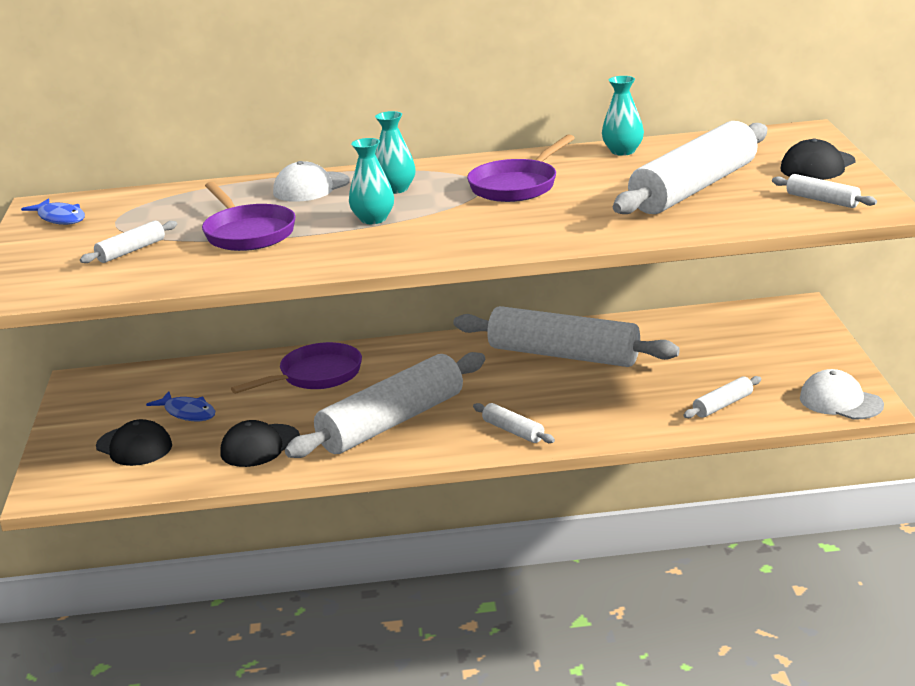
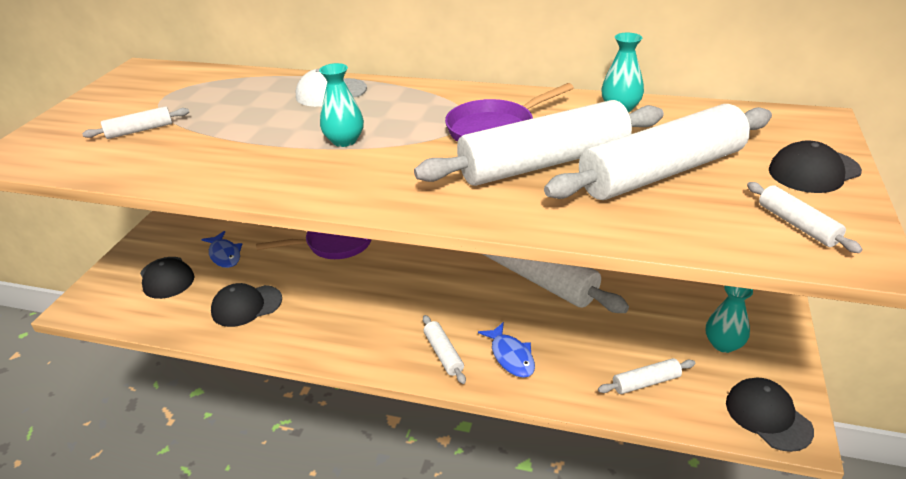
camera: 20 degrees right, 10 degrees up
blue fish [21,199,85,225] -> blue fish moved to [478,322,535,378]
purple pan [202,182,296,251] -> none
white rolling pin [285,352,485,458] -> white rolling pin moved to [414,100,664,186]
turquoise vase [375,111,416,194] -> turquoise vase moved to [706,286,753,353]
white cap [800,369,884,419] -> black cap [726,378,814,452]

